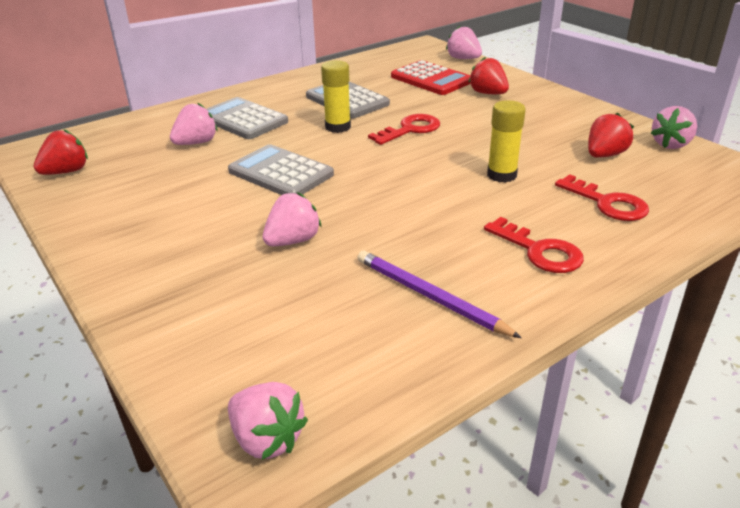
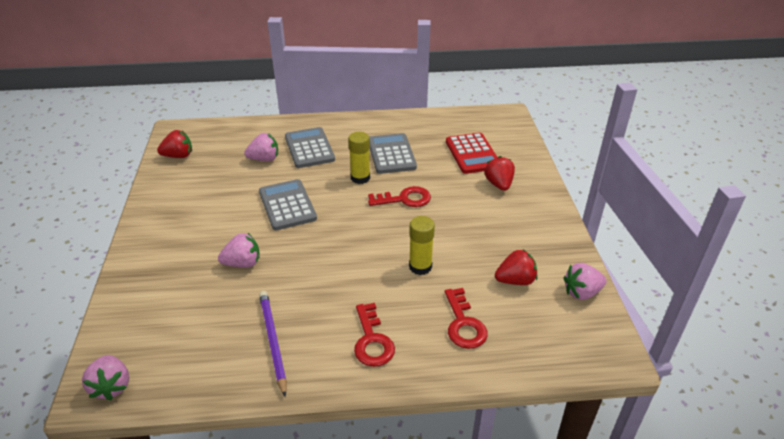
camera: 30 degrees right, 5 degrees up
pink strawberry [446,26,482,59] -> none

